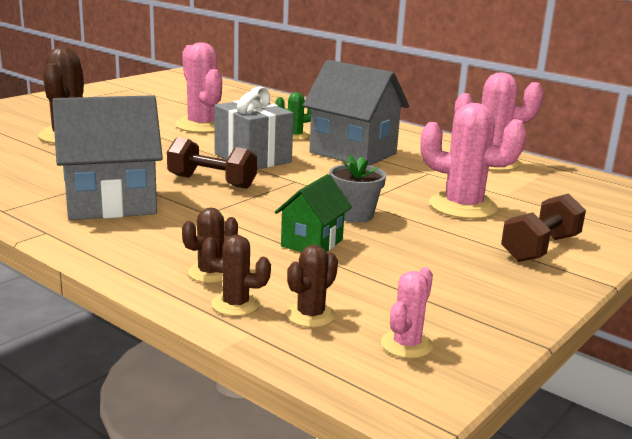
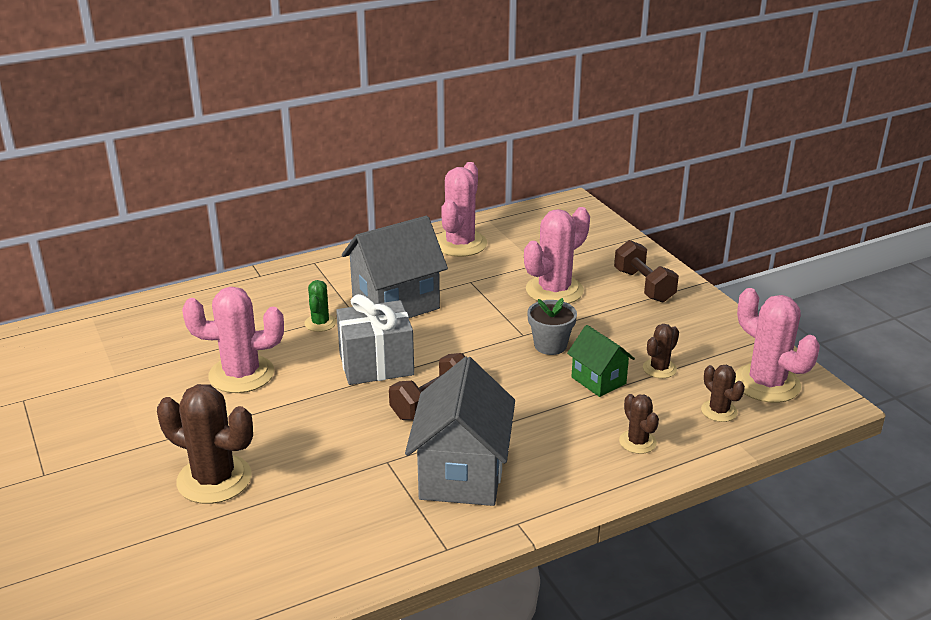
camera: 65 degrees left, 10 degrees up
brown cactus [202,235,271,316] -> brown cactus moved to [643,324,679,378]
pink cactus [381,267,433,358] -> pink cactus [735,288,820,403], size x1.90

